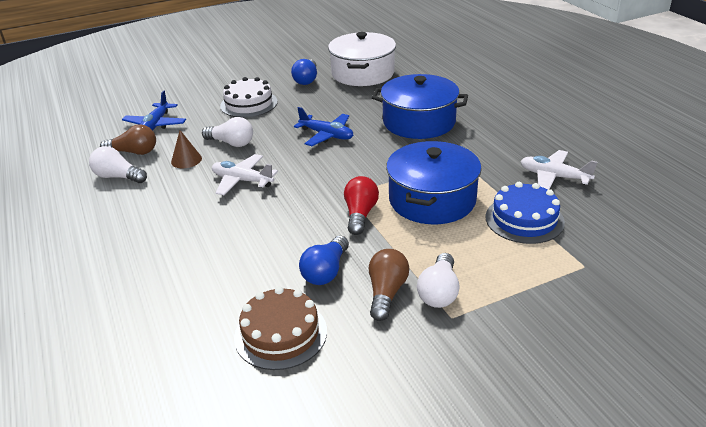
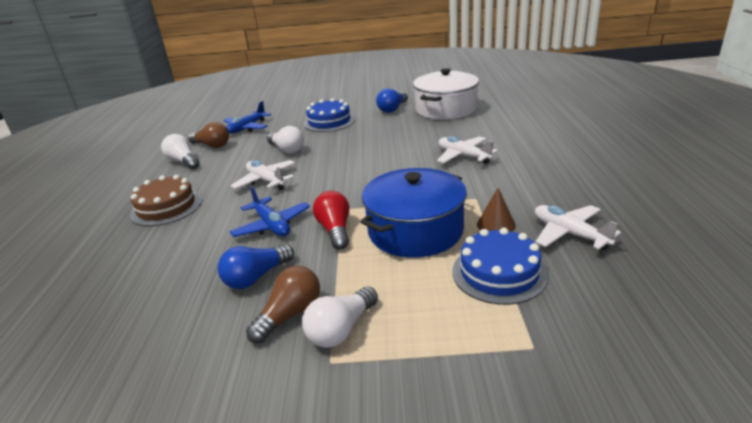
camera: 25 degrees right, 5 degrees down
brown cone [171,130,202,168] -> brown cone moved to [477,188,516,232]
white cake [220,77,278,118] -> blue cake [304,98,355,132]
brown cake [234,286,327,370] -> brown cake moved to [130,175,202,226]
blue plane [294,107,353,146] -> blue plane moved to [230,186,310,237]
red light bulb [344,176,379,235] -> red light bulb turned 45 degrees counterclockwise [313,191,349,250]
blue pot [372,74,468,139] -> white plane [437,136,498,164]

